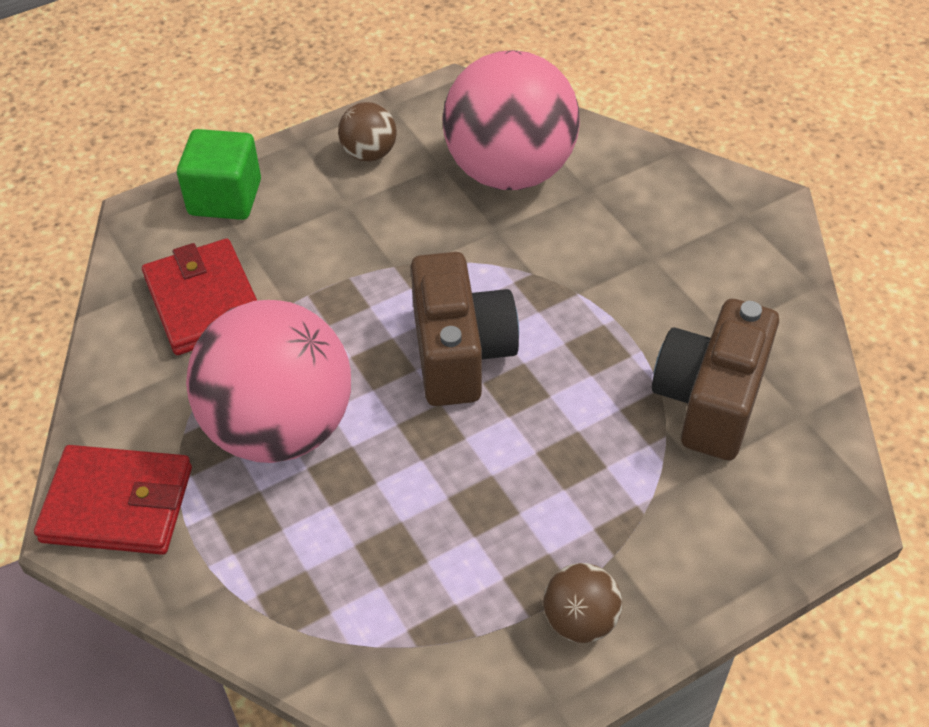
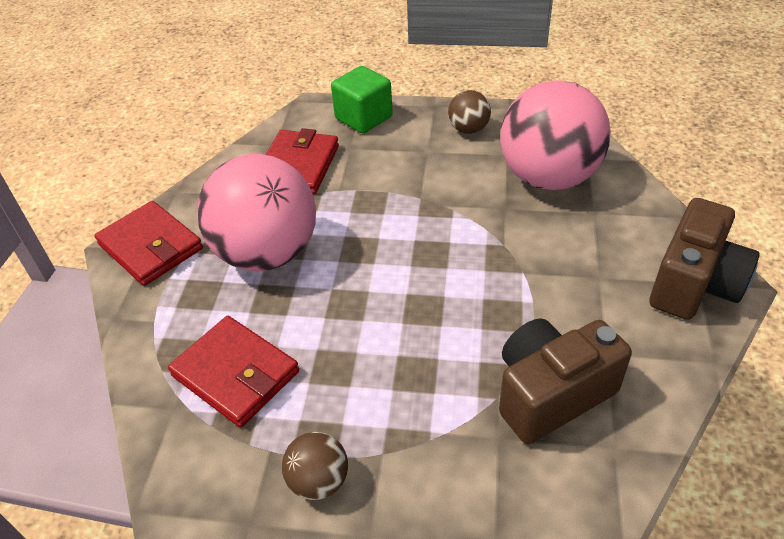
camera: 40 degrees right, 5 degrees down
brown camera [411,252,519,406] -> brown camera moved to [650,198,760,320]
none -> red wallet [168,316,299,428]

